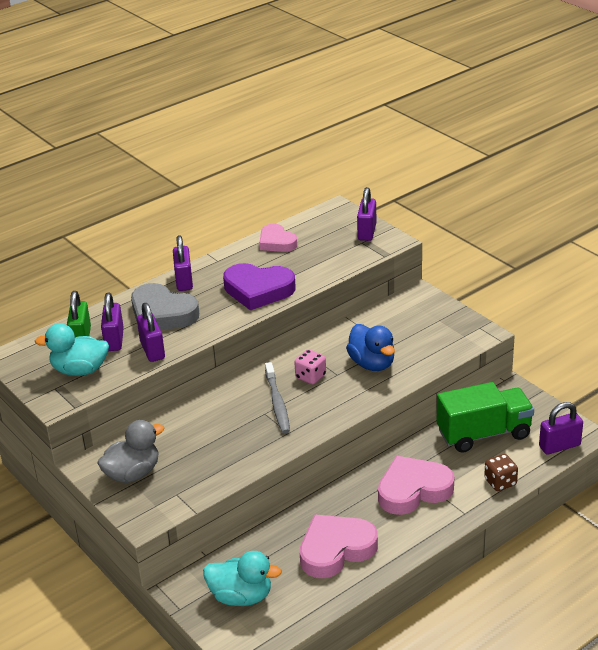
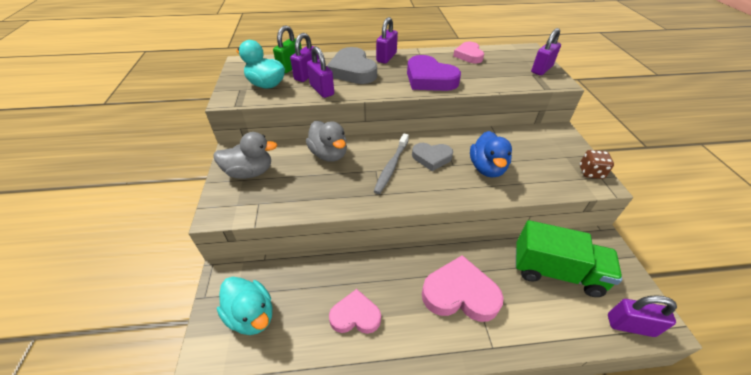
camera: 30 degrees right, 10 degrees up
purple padlock [137,303,165,362] -> purple padlock turned 45 degrees counterclockwise [307,46,334,98]
pink dice [294,350,326,384] -> grey heart [412,143,453,171]
pink heart [300,514,378,578] -> pink heart [329,289,381,334], size x0.64
brown dice [484,454,518,491] -> brown dice moved to [580,150,614,179]
none -> grey duck [306,121,347,162]

